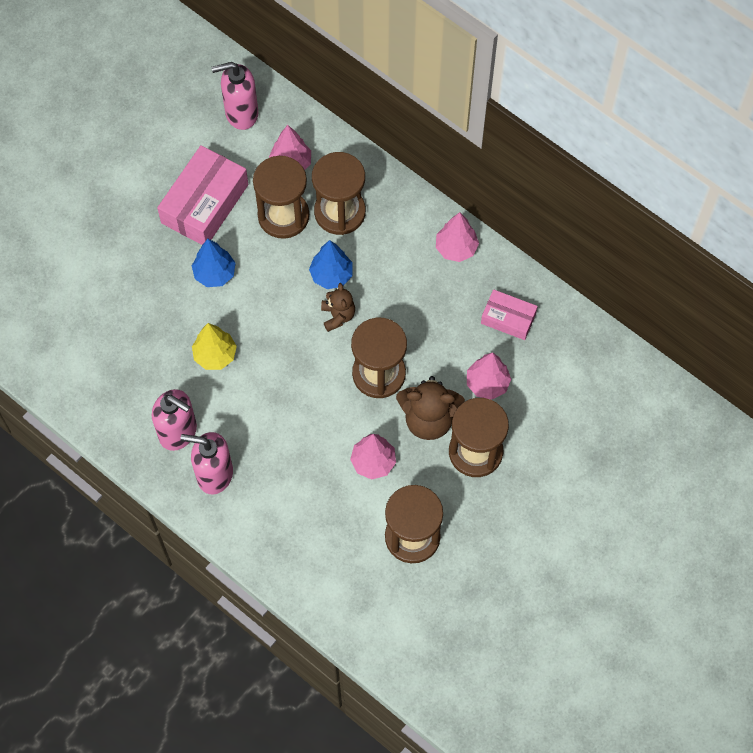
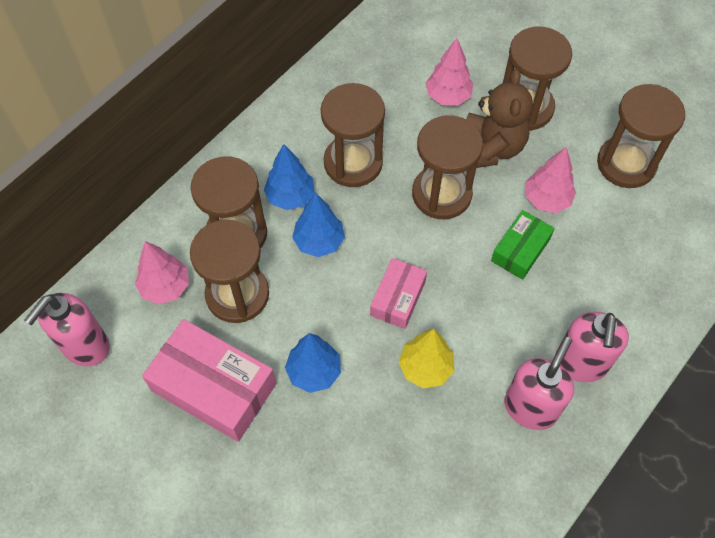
camera: 90 degrees left, 5 degrees down
pink soap dispenser [211,62,258,130] -> pink soap dispenser turned 45 degrees clockwise [24,293,110,366]
brown teddy bear [321,283,355,332] -> none
pink tree [436,212,479,262] -> none
pink box [481,289,538,340] -> pink box moved to [370,258,427,329]
none -> blue tree [264,144,315,210]
none -> brown hourglass [321,83,385,187]
none -> green box [491,210,555,280]

